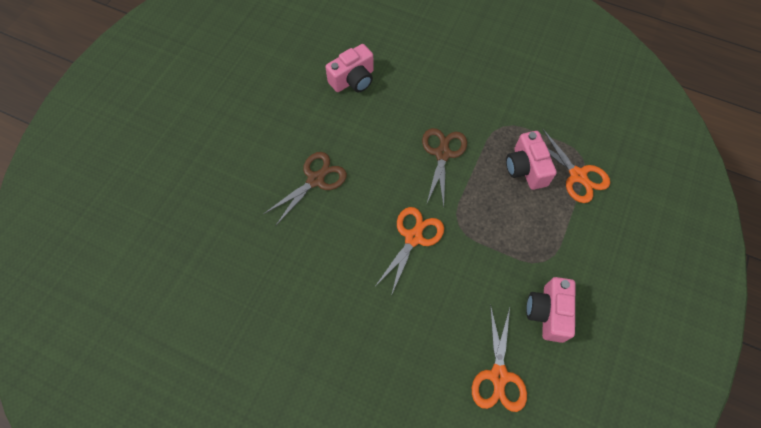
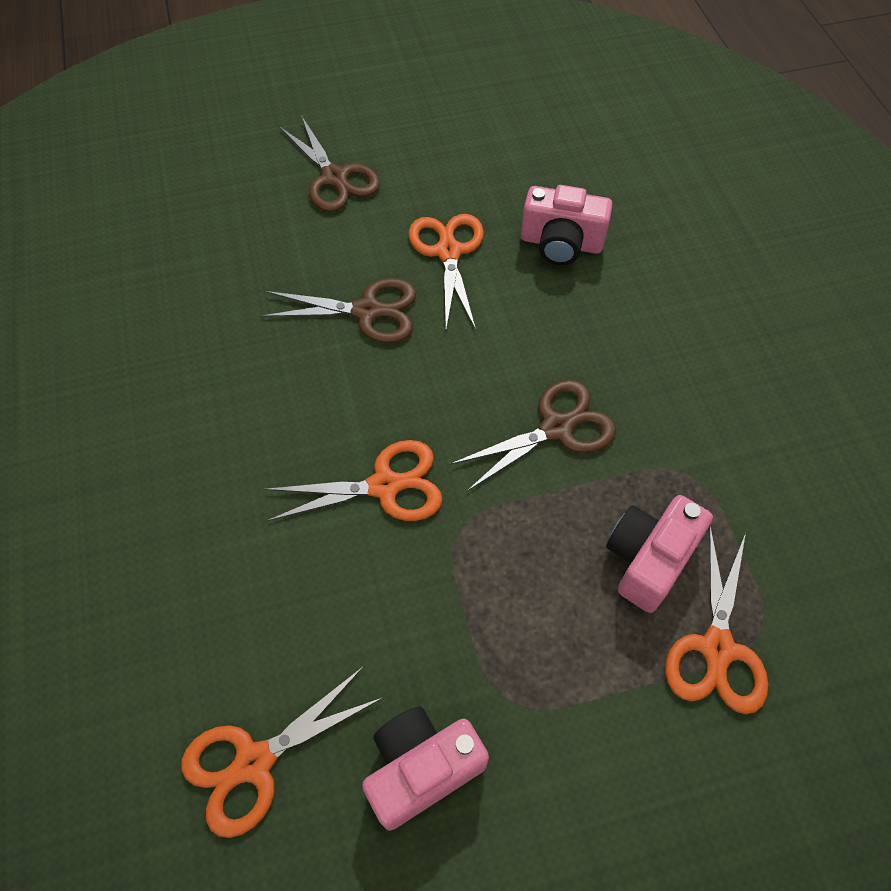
camera: 50 degrees right, 5 degrees down
none -> brown scissors [279,115,380,212]
none -> orange scissors [408,214,484,330]

